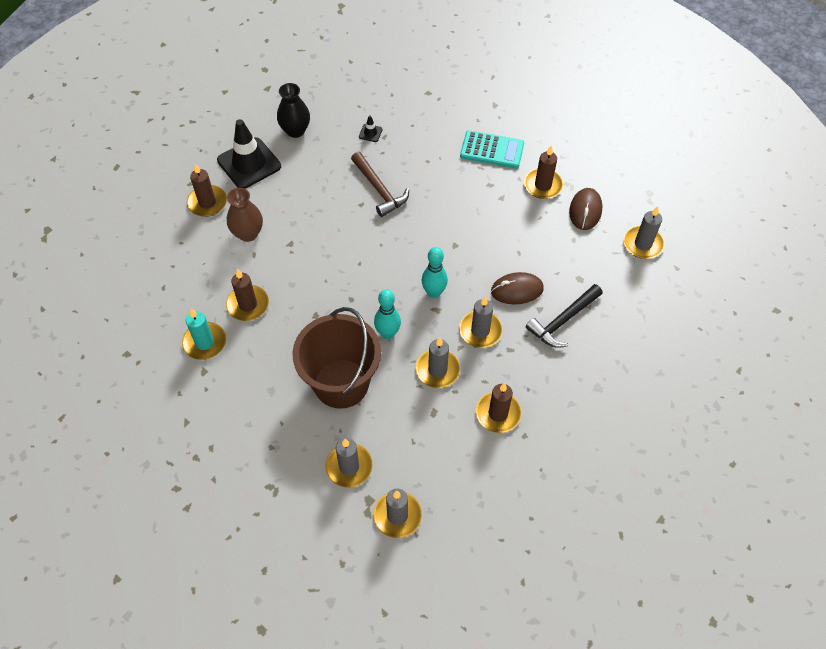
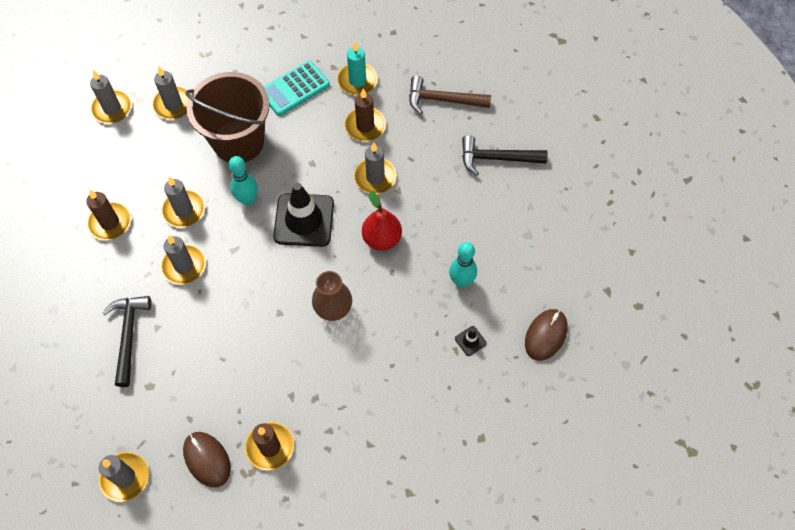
camera: 130 degrees right, 5 degrees up
brown candle [187,163,227,217] -> black hammer [462,135,548,176]
black traffic cone [217,119,281,189] -> black traffic cone moved to [273,183,334,247]
brown vase [227,188,263,242] -> brown vase moved to [312,271,352,321]
black vase [277,83,310,138] -> none
brown hammer [351,152,409,217] -> brown hammer moved to [409,76,491,114]
turquoise bowling pin [422,247,448,298] -> turquoise bowling pin moved to [449,242,477,288]
turquoise calculator [460,130,524,168] -> turquoise calculator moved to [264,60,330,116]
brown mouse [491,272,544,304] -> brown mouse moved to [525,309,568,361]
none -> grey candle [354,143,397,194]
none -> red pear [362,191,402,251]

